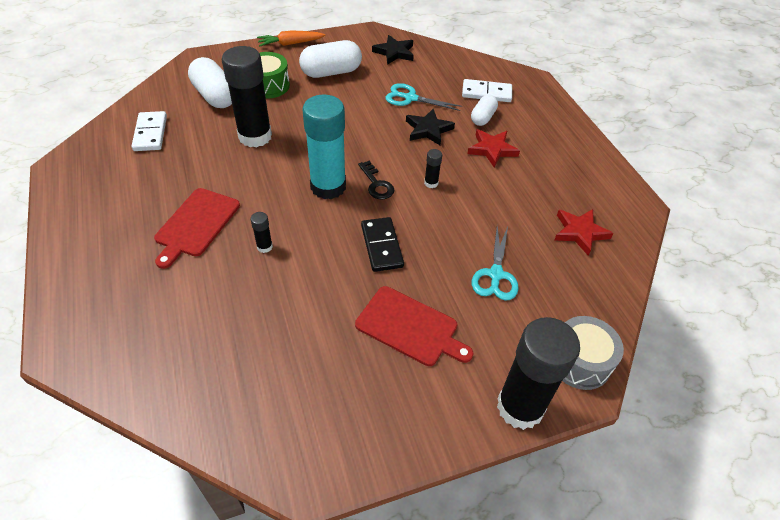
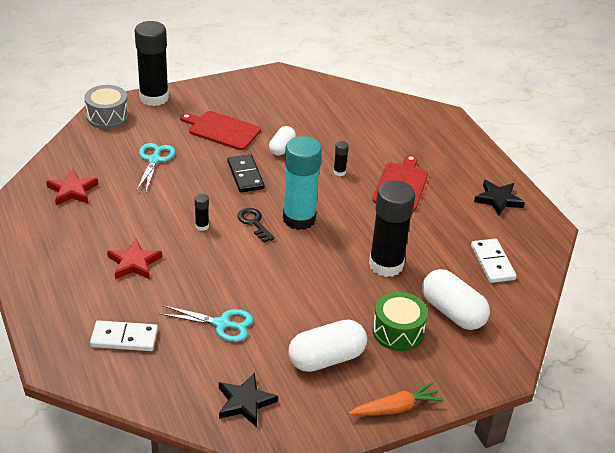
camera: 175 degrees right, 10 degrees down
black star [406,109,455,145] -> black star moved to [474,180,525,216]
white capsule [471,95,498,126] -> white capsule moved to [269,126,296,156]

